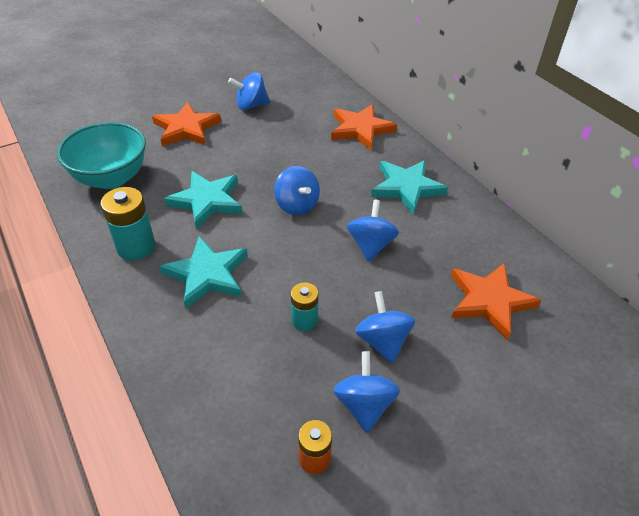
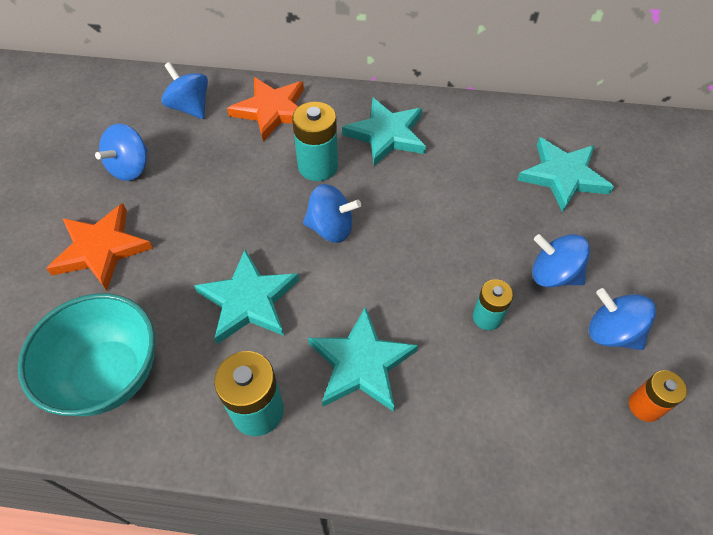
camera: 50 degrees left, 10 degrees up
blue spinning top [347,200,399,262] -> blue spinning top moved to [162,62,208,119]
orange star [451,263,541,340] -> turquoise star [517,137,614,213]
none -> turquoise battery [292,102,338,181]

